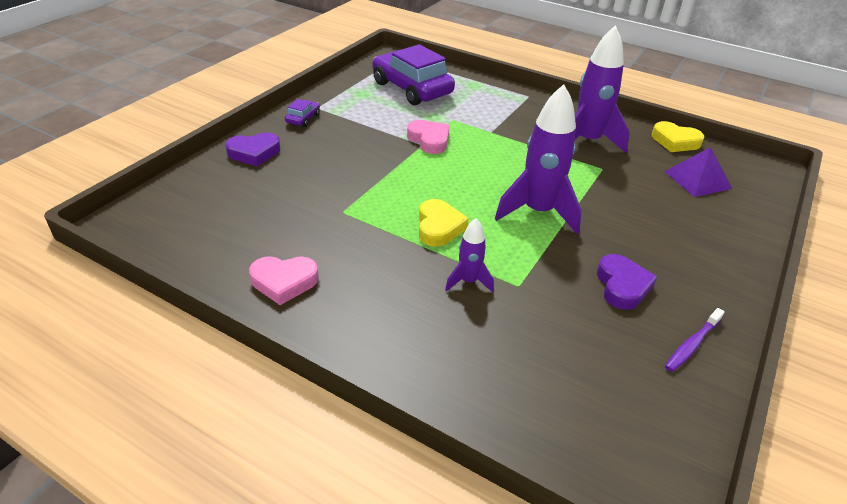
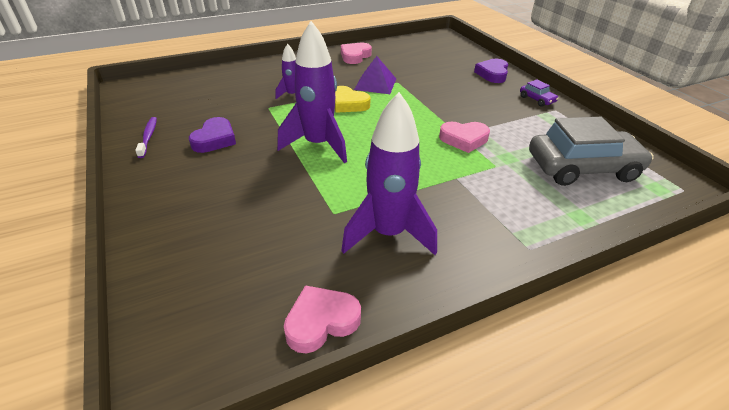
camera: 125 degrees right, 0 degrees up
purple car [372,44,455,105] -> grey car [529,117,653,186]
purple heart [597,254,657,310] -> purple heart turned 105 degrees counterclockwise [189,117,236,153]
yellow heart [652,121,704,152] -> pink heart [284,285,361,353]
purple pyramid [664,147,732,197] -> purple pyramid moved to [354,56,396,94]

